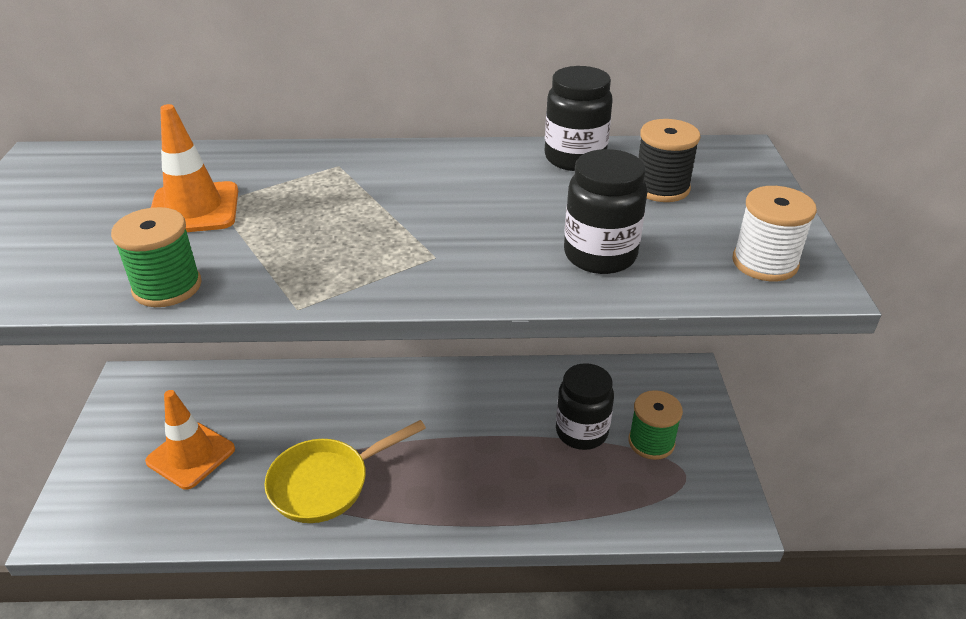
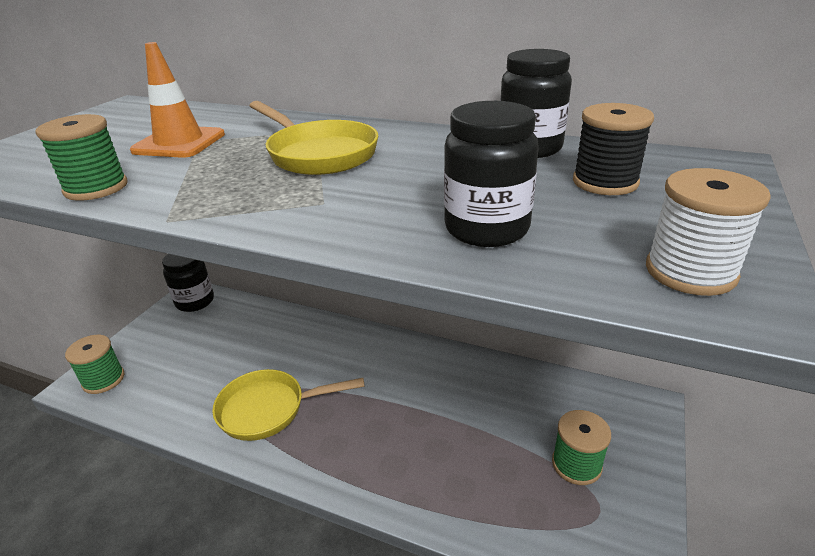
camera: 25 degrees right, 5 degrees down
orange traffic cone [145,390,235,490] -> none
black jar [556,363,614,450] -> black jar moved to [162,254,214,312]
none -> green spool [65,335,125,394]
none -> yellow pan [249,101,378,175]

